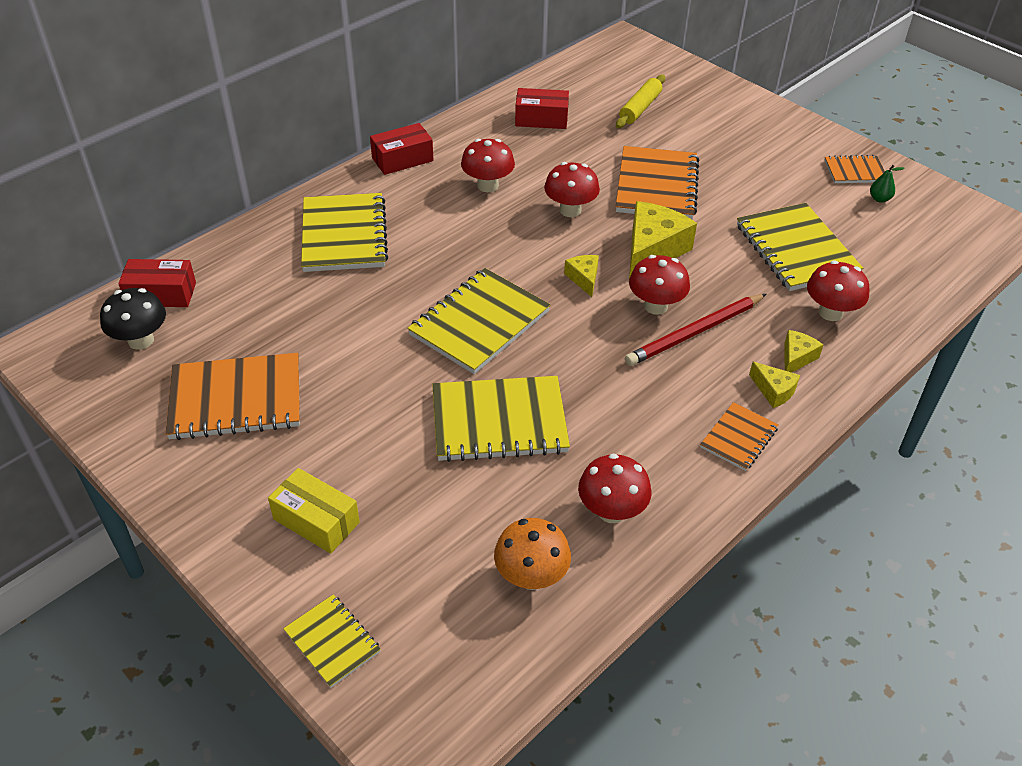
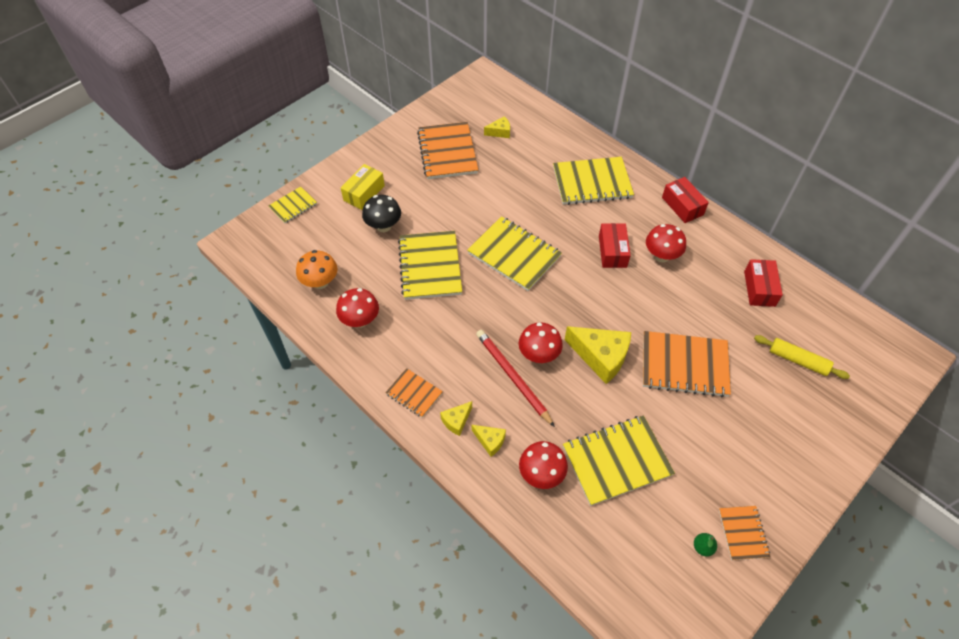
camera: 90 degrees right, 10 degrees up
black mushroom [100,288,166,350] -> black mushroom moved to [362,195,401,232]
red box [118,259,196,307] -> red box moved to [599,223,631,268]
red mushroom [544,162,600,217] -> none
yellow cheese [564,255,599,297] -> yellow cheese moved to [484,116,510,138]

